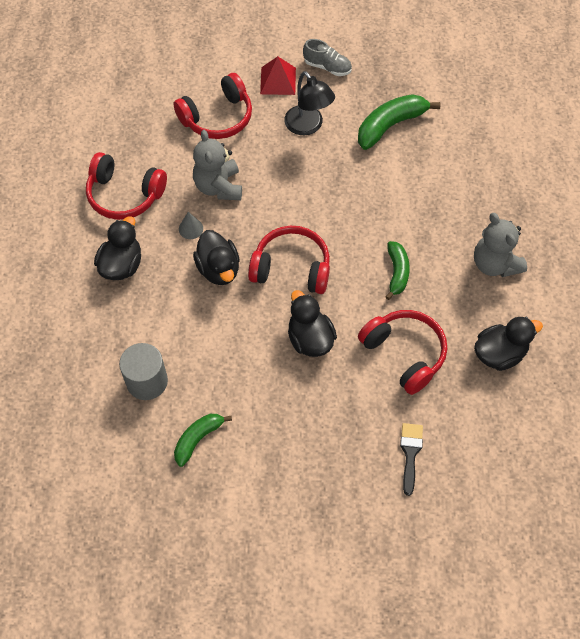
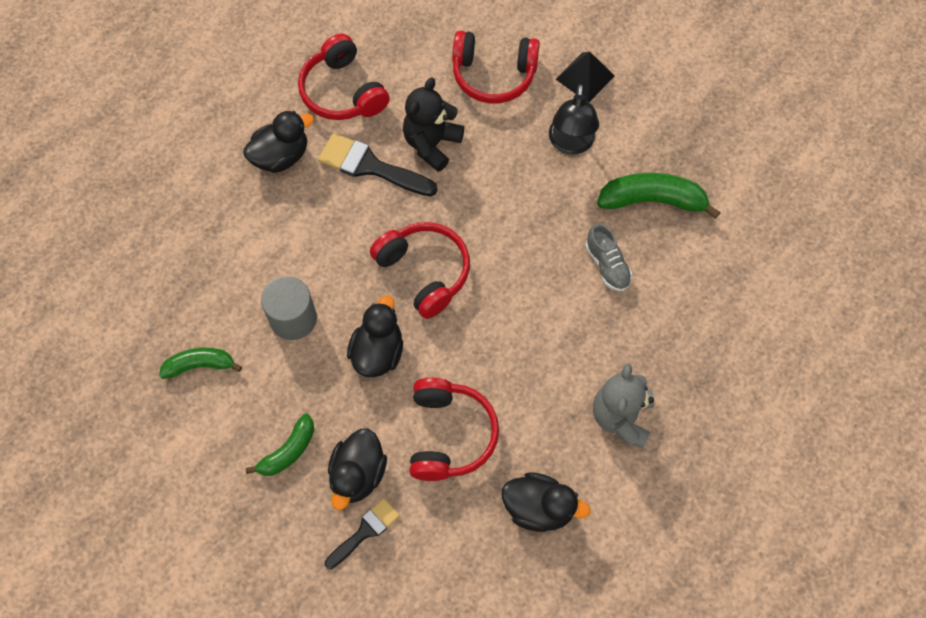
camera: 40 degrees right, 5 degrees up
grey cylinder [119,343,168,400] -> grey cylinder moved to [261,276,317,340]
grey cone [179,212,203,239] -> black brush [318,133,438,196]
grey teddy bear [193,130,242,200] -> black teddy bear [403,78,464,172]
black duck [193,230,240,285] -> black duck moved to [328,428,387,510]
red pyramid [260,56,296,95] -> black pyramid [556,52,615,102]
grey shoe [303,39,352,76] -> grey shoe moved to [585,224,632,291]
green banana [386,241,410,300] -> green banana moved to [246,414,314,476]

